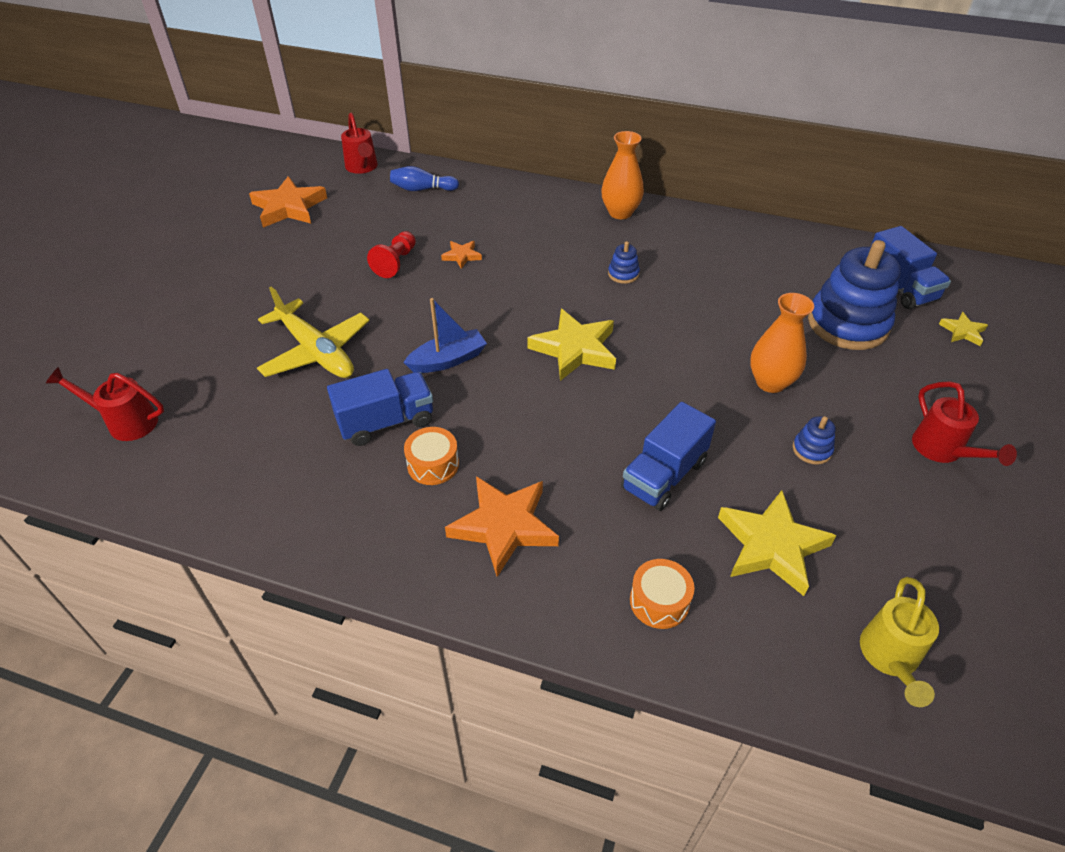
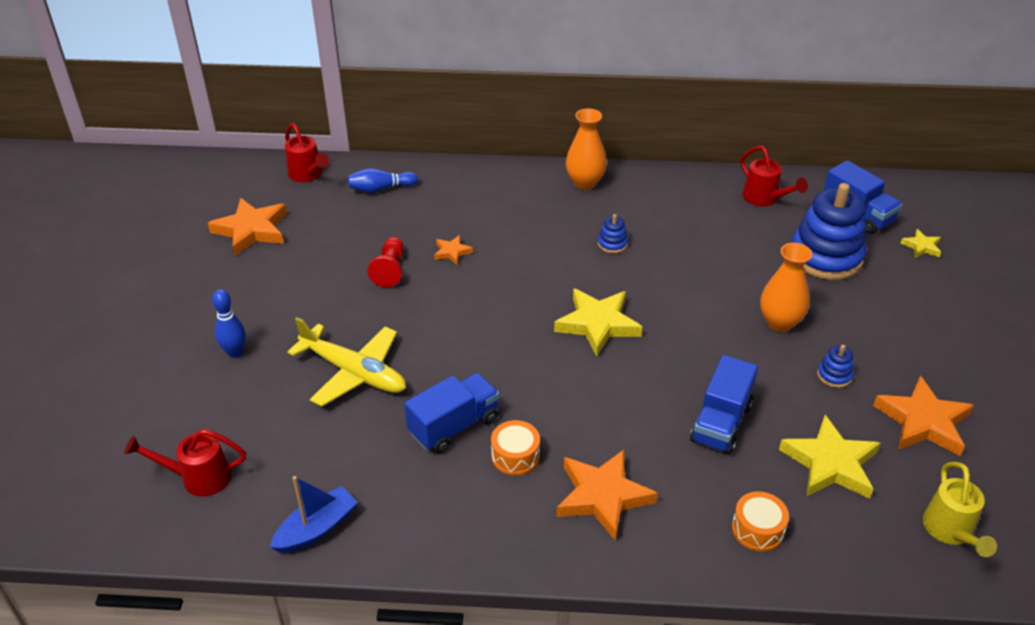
camera: 15 degrees left, 5 degrees down
blue boat [403,298,487,373] -> blue boat moved to [270,476,358,553]
red watering can [912,381,1017,466] -> red watering can moved to [740,146,808,206]
none -> blue bowling pin [212,289,246,358]
none -> orange star [873,376,974,456]

